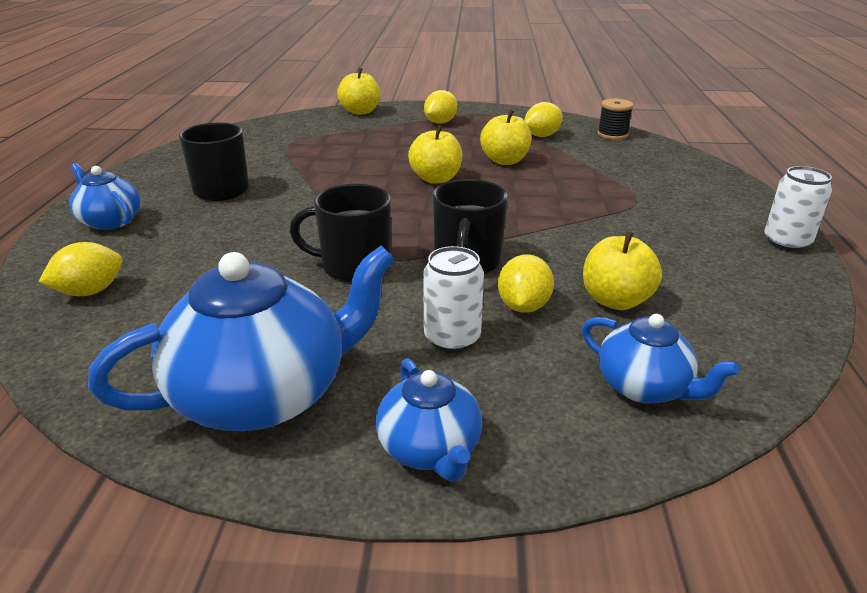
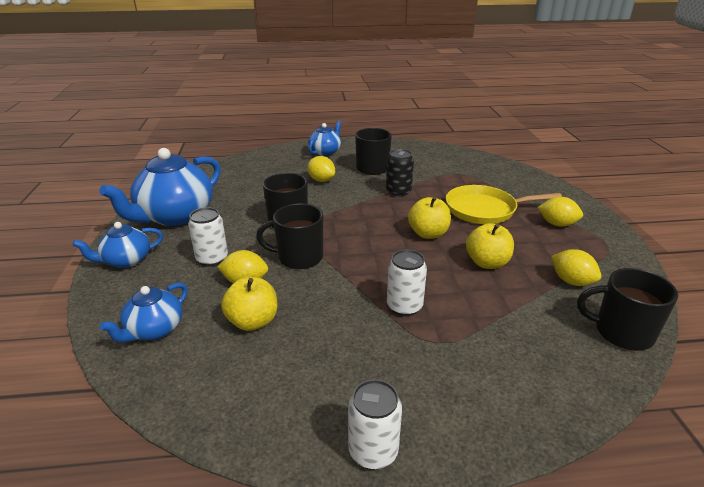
camera: 80 degrees right, 0 degrees up
yellow lemon [39,242,122,296] -> yellow lemon moved to [307,156,335,182]
blue teapot [88,246,395,431] -> blue teapot turned 75 degrees clockwise [99,148,221,226]
yellow apple [337,68,380,115] -> none
black spool [597,99,633,140] -> black mug [577,268,678,351]
none -> black can [386,149,414,197]
none -> white can [387,249,427,316]
none -> yellow pan [446,185,562,224]

